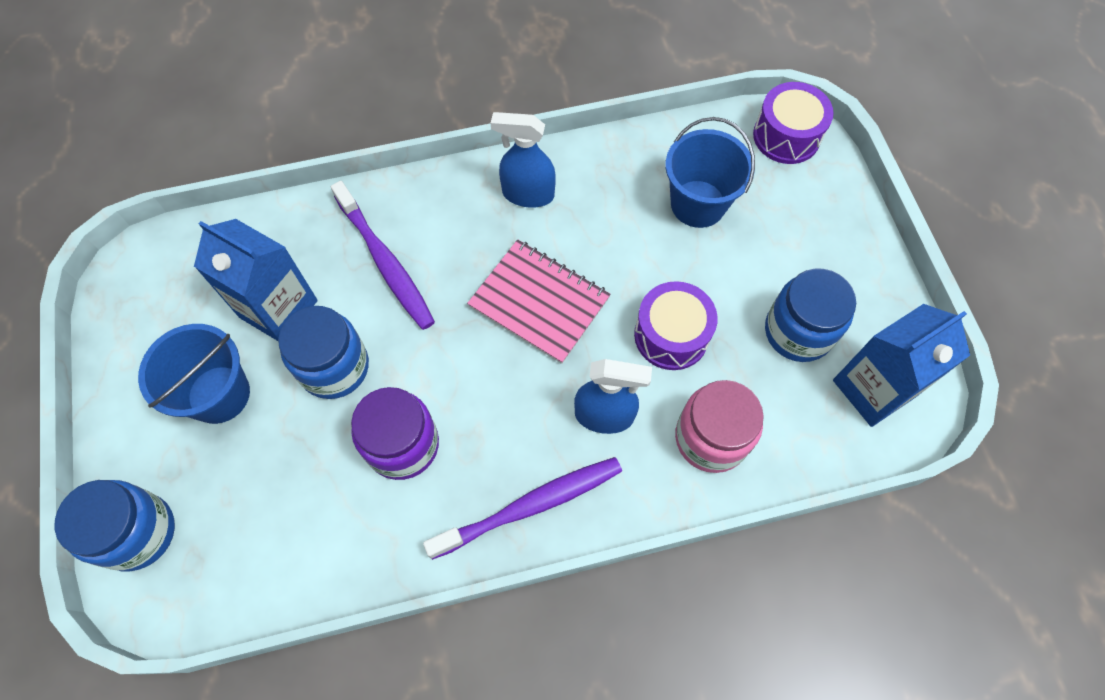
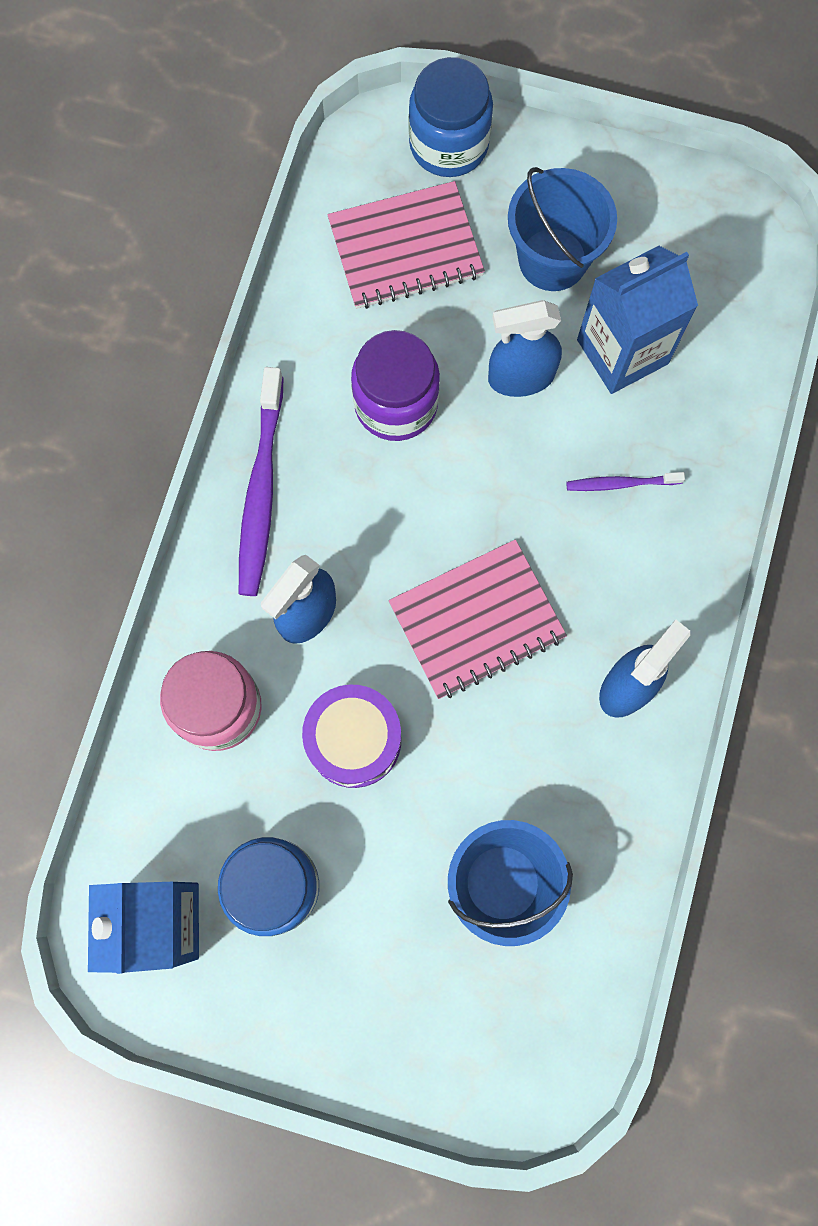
camera: 120 degrees right, 10 degrees up
blue jar [278,306,369,399] -> blue spray bottle [488,300,562,397]
purple toothbrush [331,181,435,330] -> purple toothbrush [566,472,685,491], size x0.50
purple drum [753,82,833,164] -> none
none -> pink notebook [327,181,485,309]

